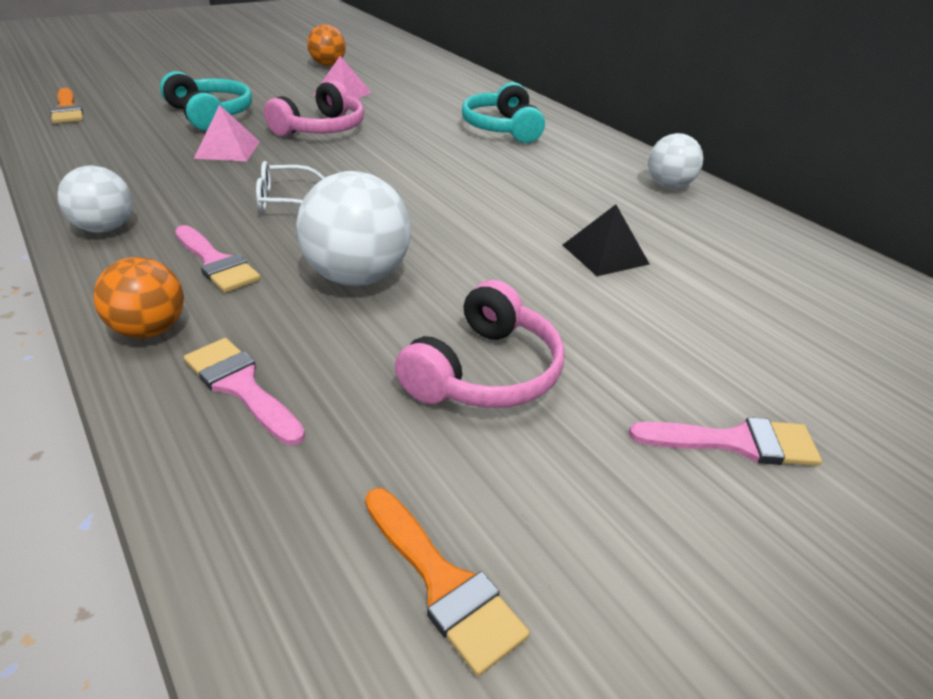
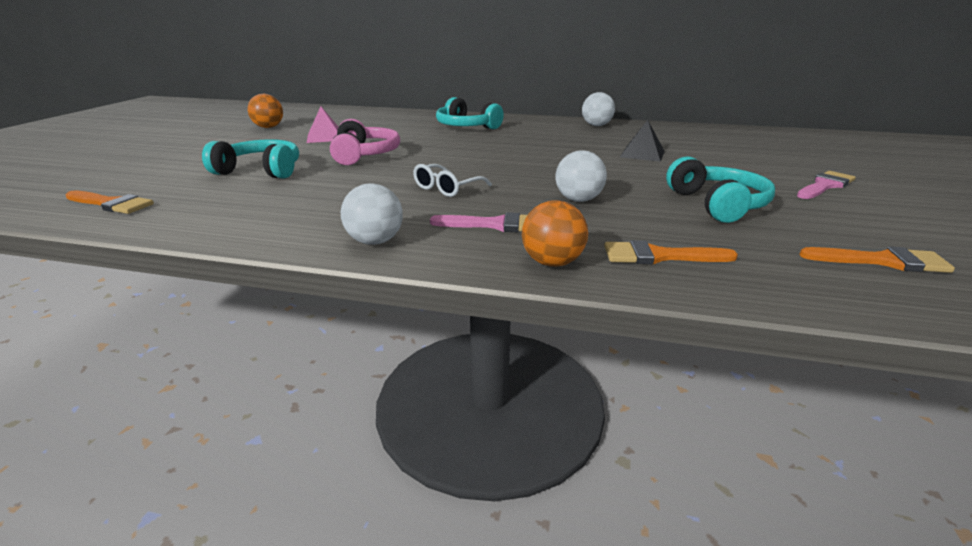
camera: 40 degrees left, 10 degrees down
pink brush [184,338,305,446] -> orange brush [604,240,738,264]
pink pyramid [194,105,260,161] -> none
white ball [296,171,411,286] -> white ball [556,150,607,202], size x0.64
pink headphones [395,280,565,408] -> turquoise headphones [666,156,775,223]

